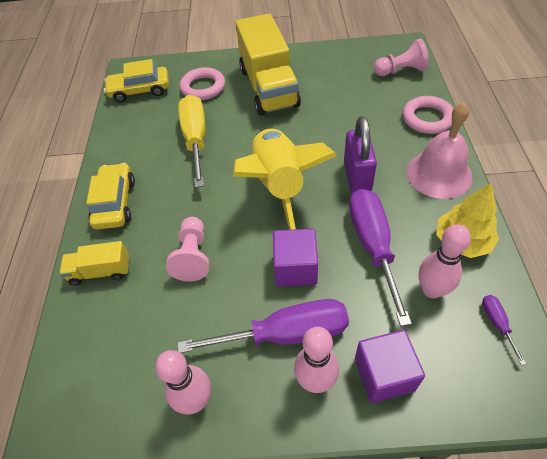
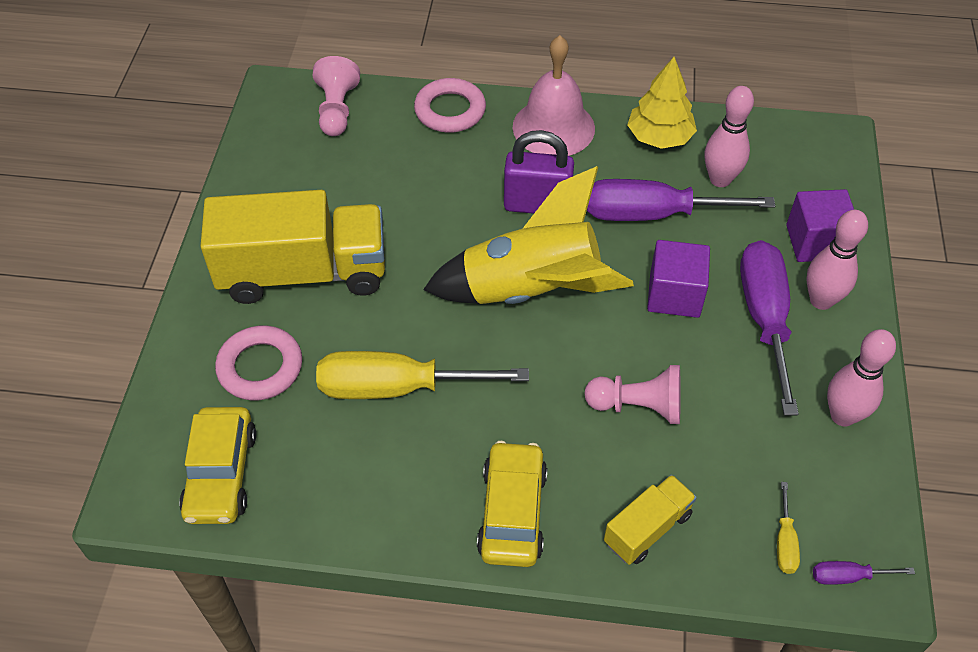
camera: 85 degrees left, 0 degrees up
yellow truck [59,241,130,286] -> yellow truck turned 135 degrees counterclockwise [604,474,697,565]
yellow car [86,163,135,230] -> yellow car turned 90 degrees clockwise [477,441,547,567]
purple screwdriver [482,295,526,365] -> purple screwdriver moved to [813,561,915,585]
none -> yellow screwdriver [777,482,800,574]

